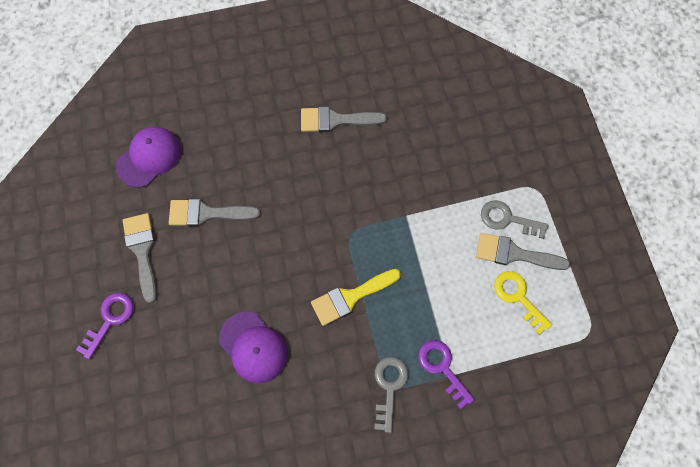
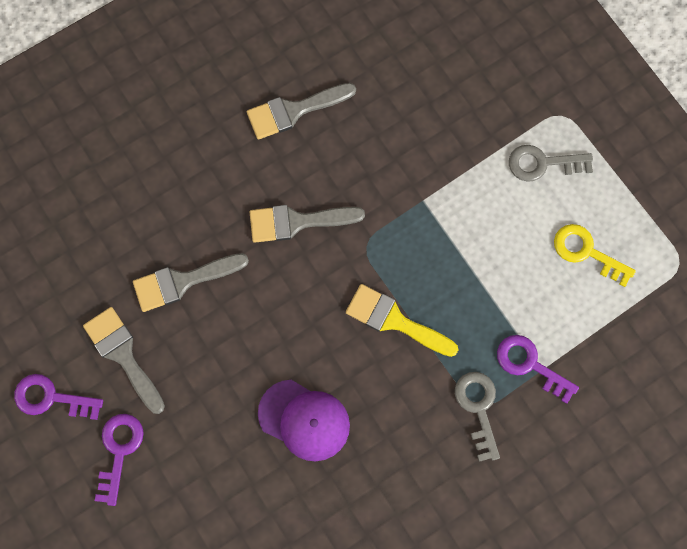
camera: 20 degrees left, 5 degrees up
purple cap [116,127,181,188] -> none
yellow brush [311,269,401,326] -> yellow brush turned 75 degrees clockwise [346,284,458,357]
grey brush [476,233,570,270] -> grey brush moved to [249,205,365,243]
none -> purple key [14,374,103,420]

